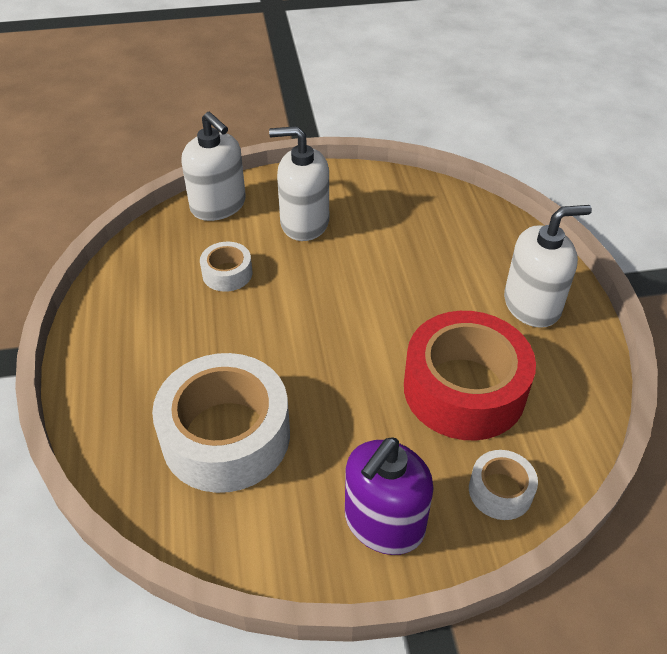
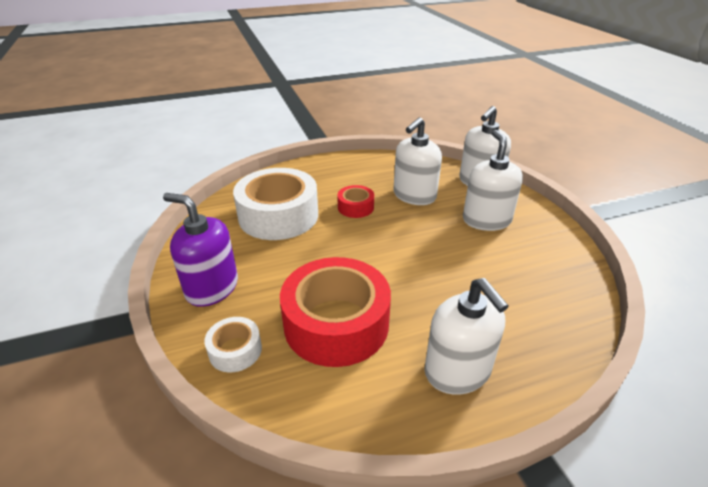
camera: 80 degrees right, 10 degrees down
white tape [200,242,252,292] -> white soap dispenser [394,117,442,205]
none -> red tape [337,185,374,218]

